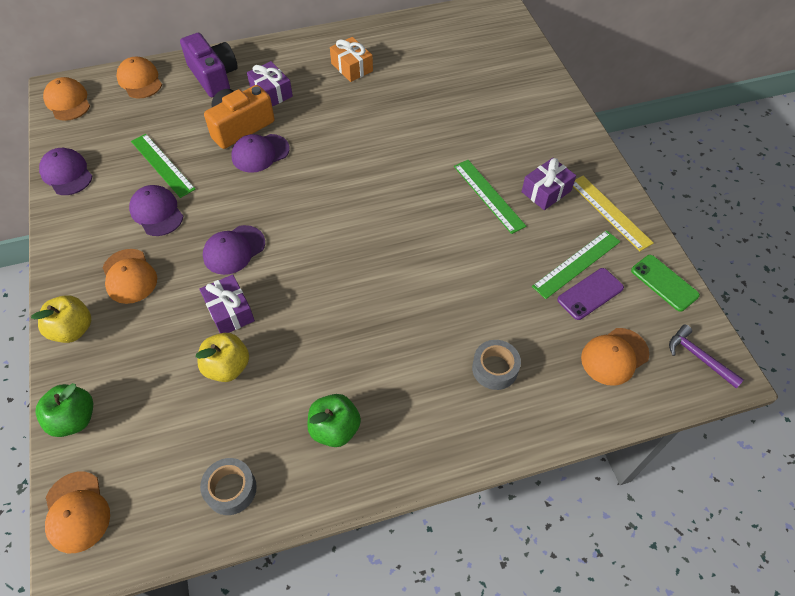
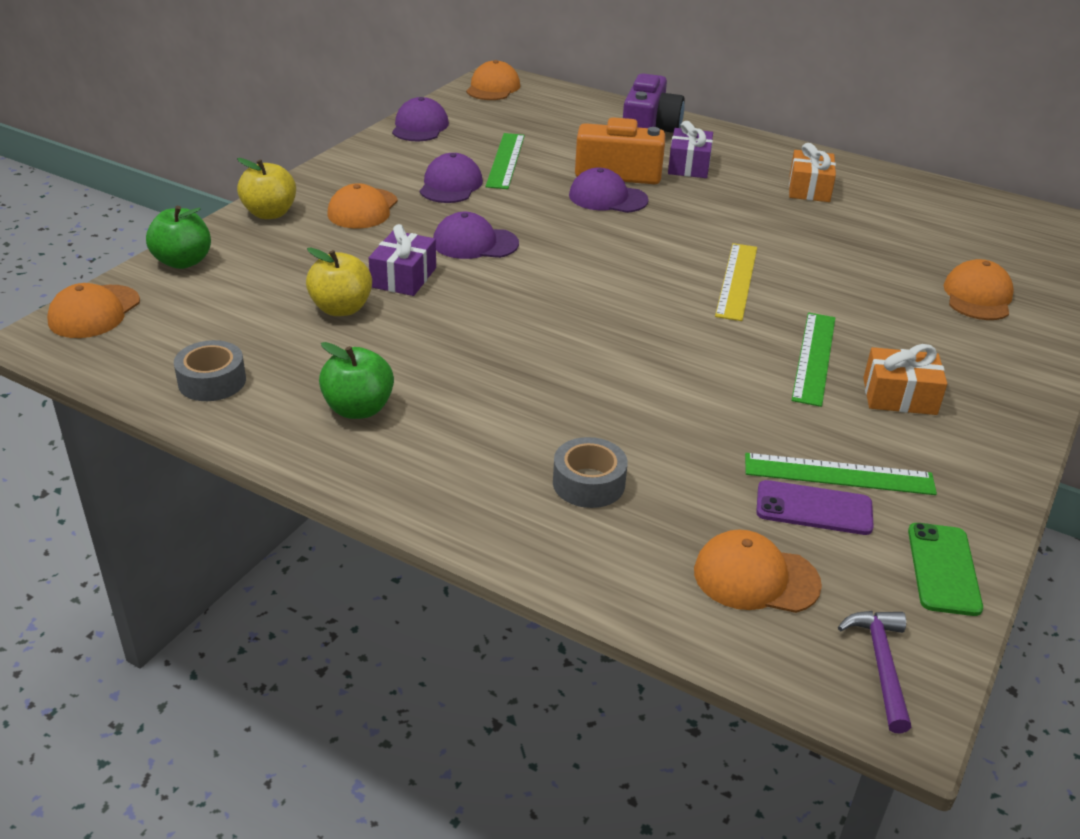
camera: 45 degrees right, 20 degrees down
orange cap [116,56,162,99] -> orange cap moved to [944,259,1014,320]
purple gift [522,158,576,210] -> orange gift [863,344,947,415]
yellow ruler [573,176,654,251] -> yellow ruler moved to [715,243,757,321]

